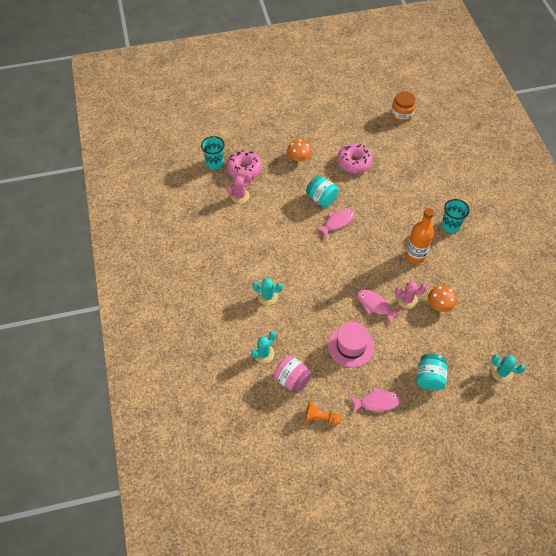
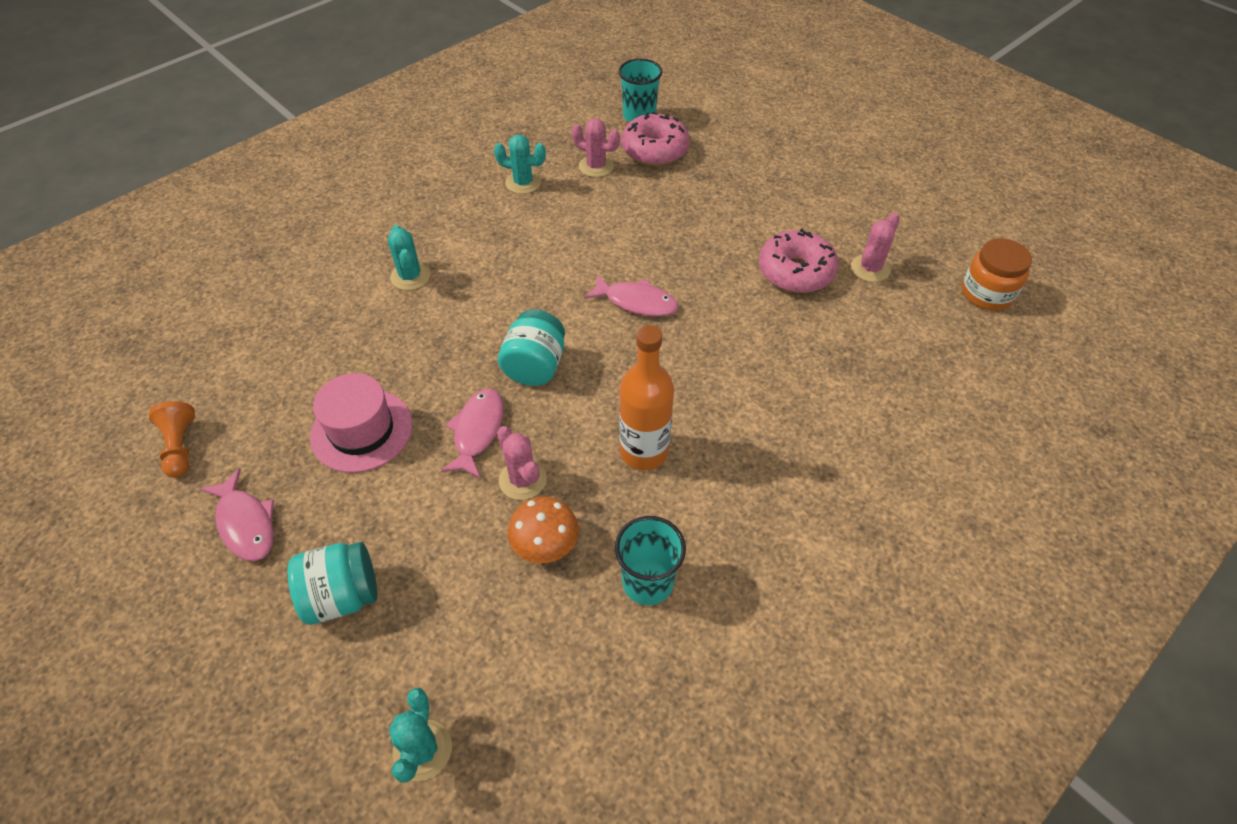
camera: 60 degrees right, 5 degrees down
turquoise cactus [251,331,276,363] -> turquoise cactus moved to [494,135,546,194]
pink jar [274,355,312,393] -> none
orange mushroom [287,140,312,161] -> none
turquoise jar [306,176,339,207] -> turquoise jar moved to [498,310,565,386]
turquoise cup [441,199,470,233] -> turquoise cup moved to [615,516,686,605]
none -> pink cactus [851,213,900,282]

